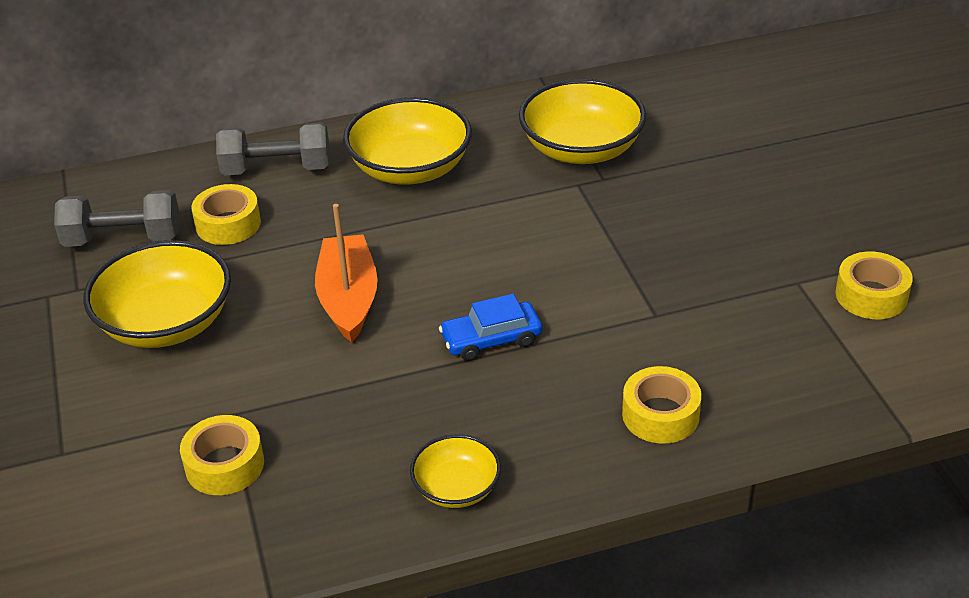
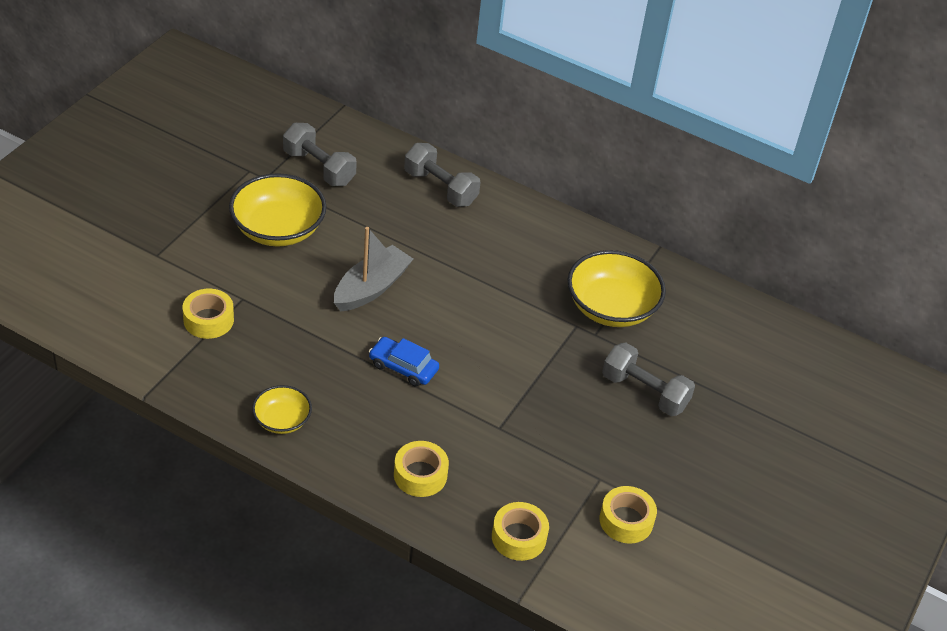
camera: 40 degrees right, 5 degrees up
yellow tape [191,184,261,245] -> yellow tape moved to [492,502,549,561]
orange boat [315,204,378,343] -> grey boat [334,227,413,311]
yellow bowl [343,97,472,185] -> none
none -> grey dumbbell [602,343,695,416]

